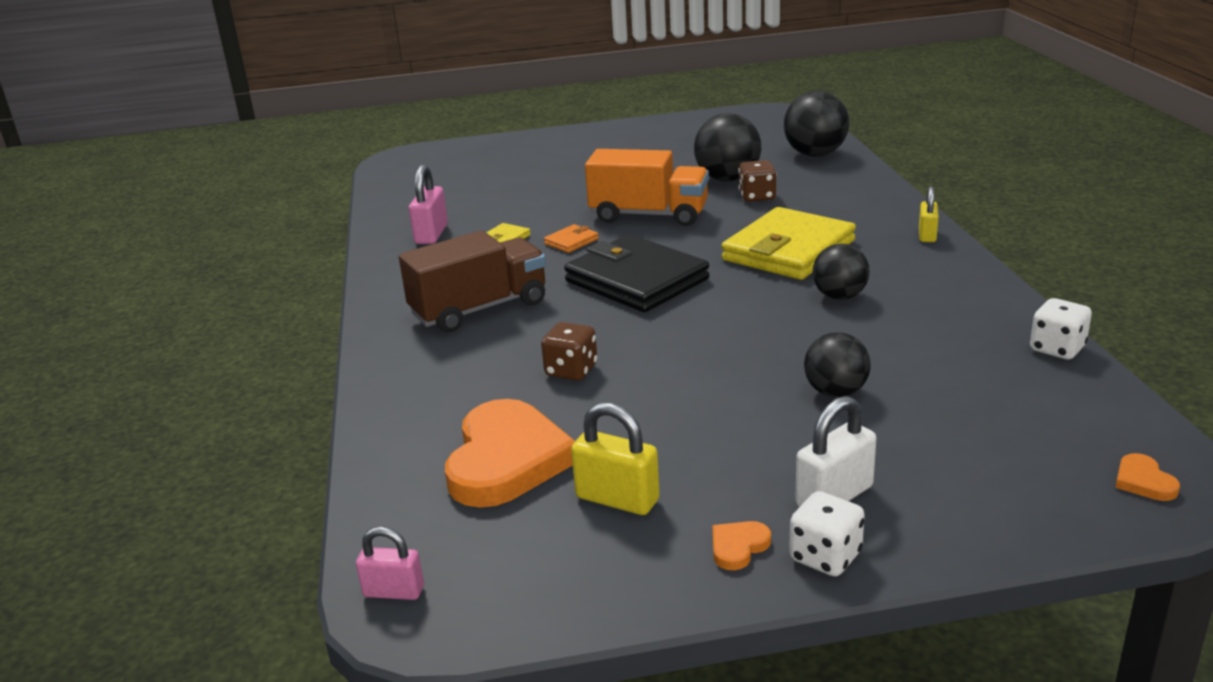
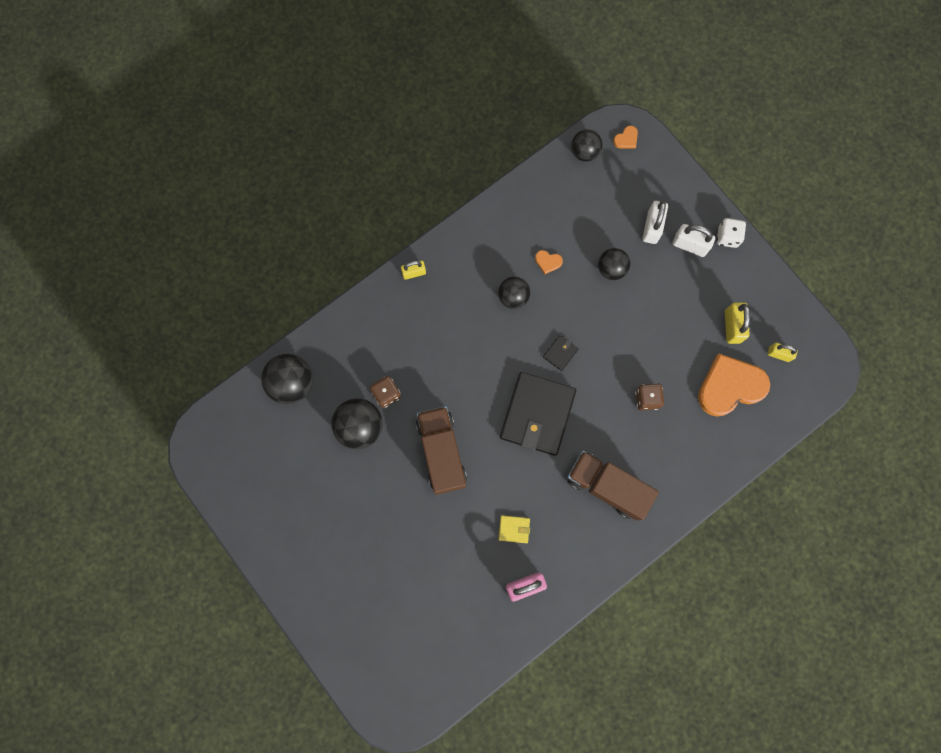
camera: 120 degrees left, 50 degrees up
pink padlock [356,526,424,600] -> none
orange wallet [544,224,599,253] -> none
orange truck [585,149,709,226] -> brown truck [416,406,467,495]
orange heart [712,521,771,570] -> orange heart moved to [535,250,563,274]
yellow wallet [721,207,856,280] -> none
white dice [1030,298,1092,359] -> none
none -> black wallet [543,335,578,371]
none -> black ball [571,129,603,162]
none -> white padlock [642,201,668,244]
none -> yellow padlock [767,343,798,362]

